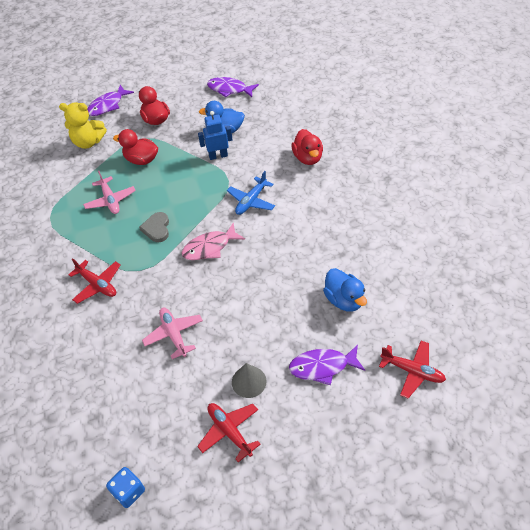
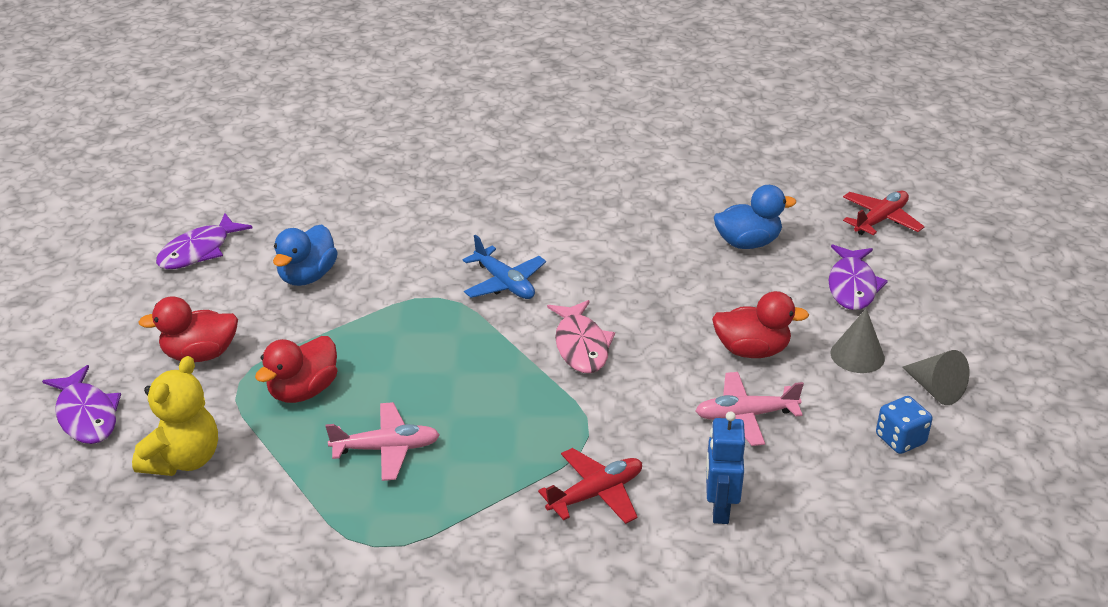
camera: 75 degrees left, 15 degrees down
blue dice [106,467,145,508] -> blue dice moved to [876,396,933,454]
grey heart [139,212,169,242] -> none
red plane [197,403,261,462] -> grey cone [902,350,969,405]
blue robot [198,111,233,160] -> blue robot moved to [706,411,745,524]
red duck [292,129,323,165] -> red duck moved to [712,291,809,358]

